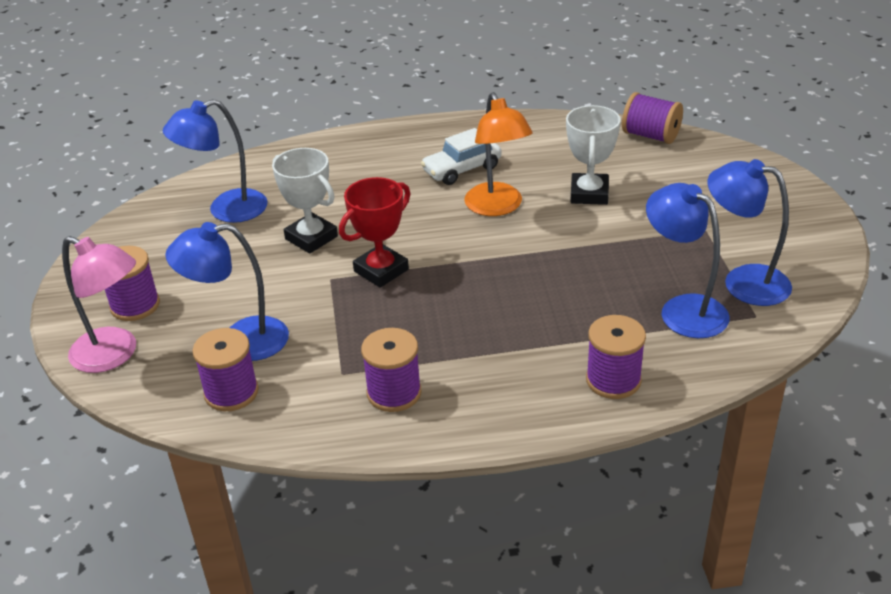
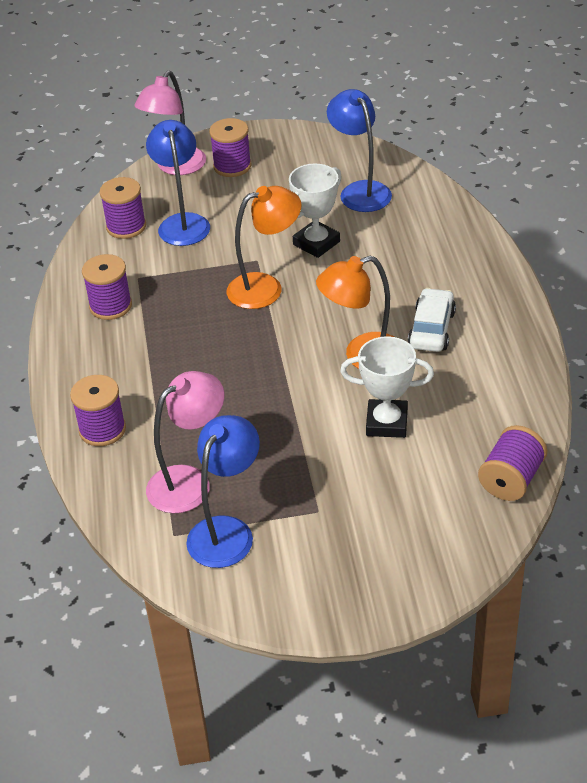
camera: 90 degrees right, 5 degrees up
red trophy [339,177,410,288] -> orange lamp [227,186,302,309]
white car [421,128,502,185] -> white car turned 45 degrees clockwise [408,288,456,352]
blue lamp [646,183,730,338] -> pink lamp [146,371,224,513]

